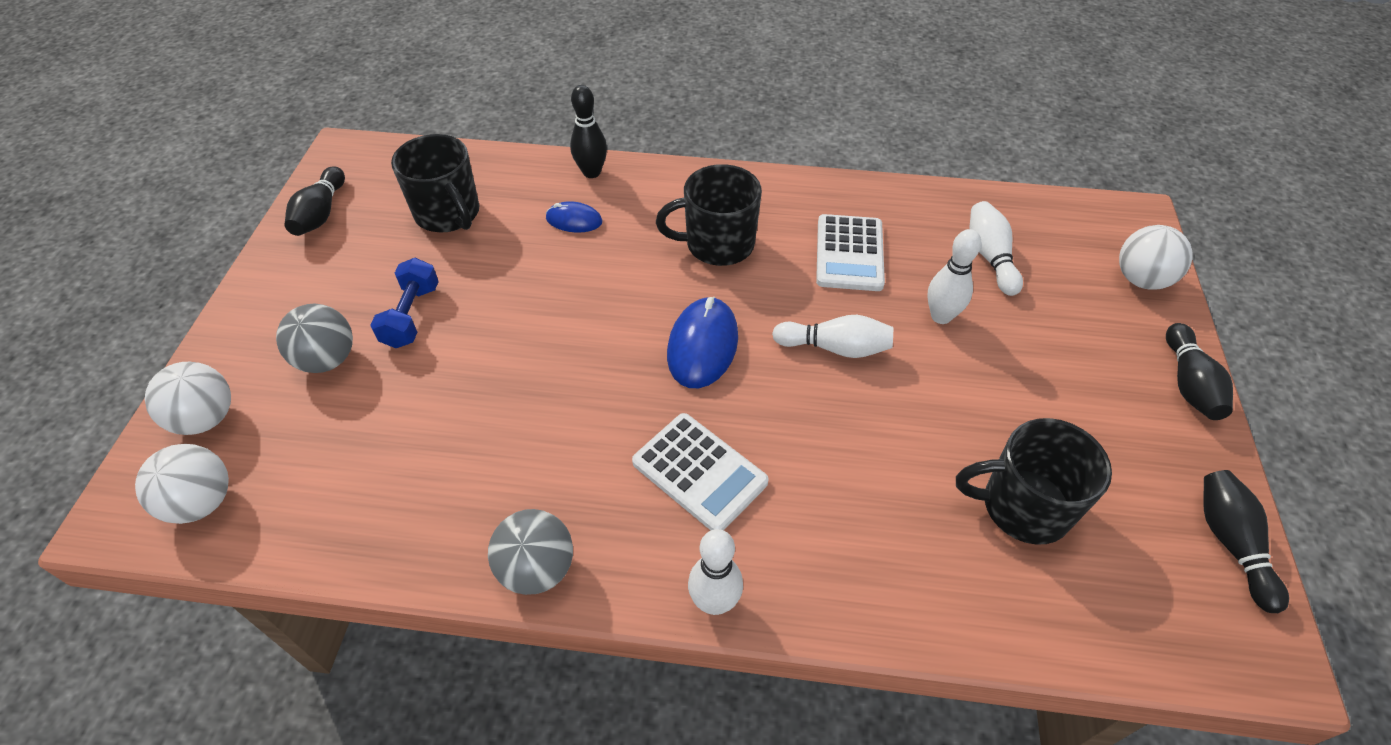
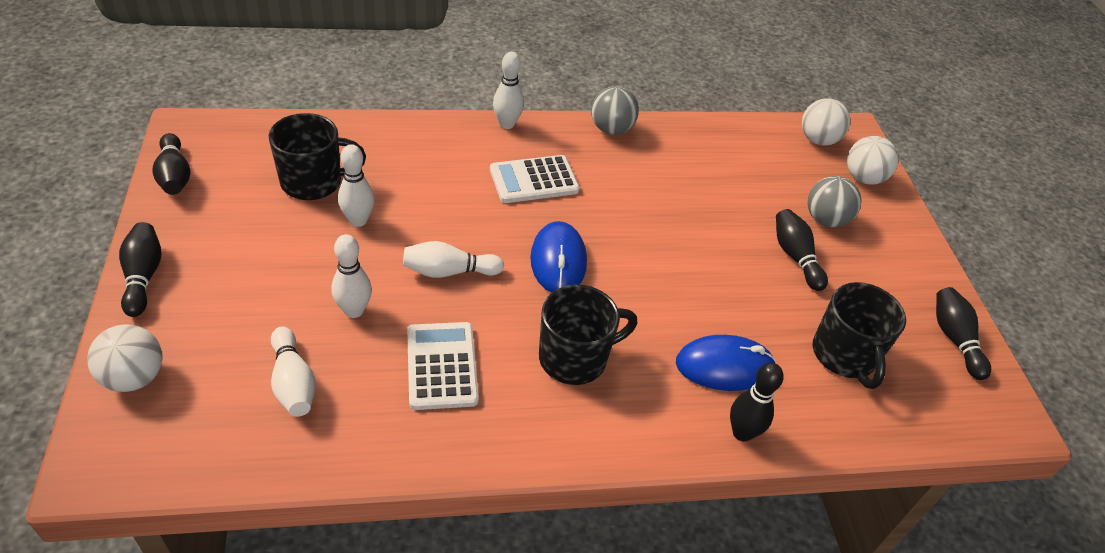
camera: 160 degrees right, 5 degrees down
blue dumbbell [370,258,439,348] -> black bowling pin [776,209,828,291]
black mug [391,134,480,233] -> black mug turned 135 degrees counterclockwise [813,282,906,389]
blue mouse [546,201,602,233] -> blue mouse [676,335,776,391], size x1.70
white calculator [632,413,769,530] -> white calculator turned 45 degrees counterclockwise [490,155,580,203]
none -> white bowling pin [338,144,374,227]

